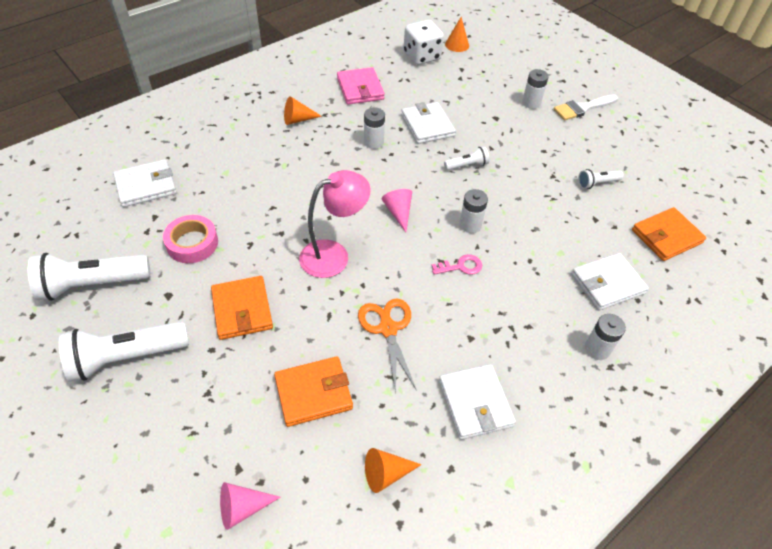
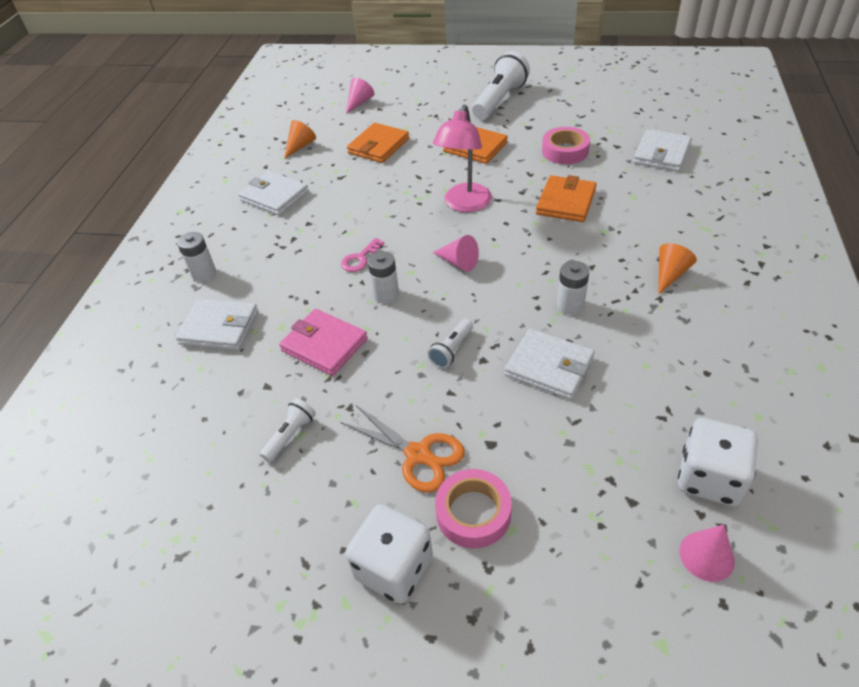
camera: 145 degrees right, 5 degrees down
white flashlight [28,253,150,301] -> none
pink wallet [337,67,385,105] -> pink wallet moved to [279,309,368,376]
orange scissors [358,299,417,392] -> orange scissors moved to [341,405,465,493]
orange cone [445,17,469,52] -> pink cone [680,525,735,582]
white battery [522,69,549,109] -> pink tape [435,469,512,548]
white brush [554,94,618,120] -> white dice [345,504,433,604]
white wallet [571,253,649,310] -> white wallet turned 75 degrees clockwise [175,299,258,350]
orange wallet [632,207,706,261] -> orange wallet moved to [536,175,597,222]

